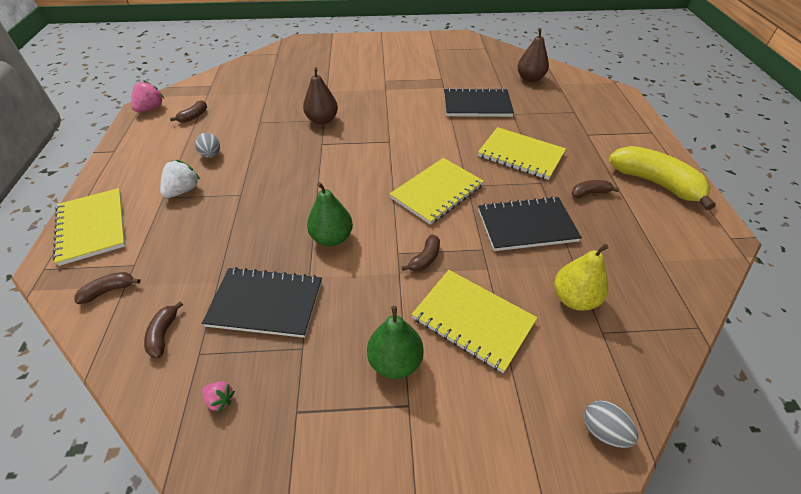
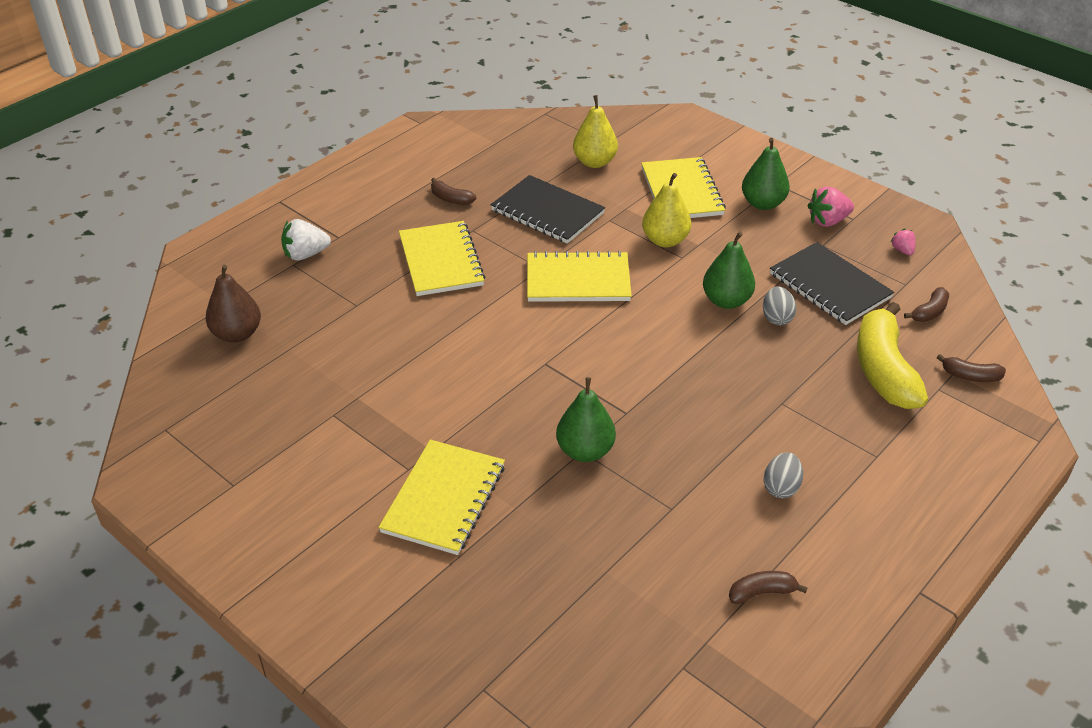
camera: 135 degrees left, 5 degrees down
yellow notebook [52,188,126,266] -> yellow notebook moved to [378,440,505,555]
pink strawberry [131,80,164,112] -> pink strawberry moved to [807,186,854,227]
white strawberry [160,160,200,198] -> white strawberry moved to [281,219,331,261]
brown pear [303,67,338,125] -> green pear [556,377,616,462]
brown banana [402,235,440,272] -> yellow pear [642,173,691,247]
black notebook [444,88,514,117] -> none
grey egg [584,400,639,448] -> grey egg moved to [763,286,796,325]
yellow banana [609,146,716,210] -> yellow banana moved to [857,302,928,409]

